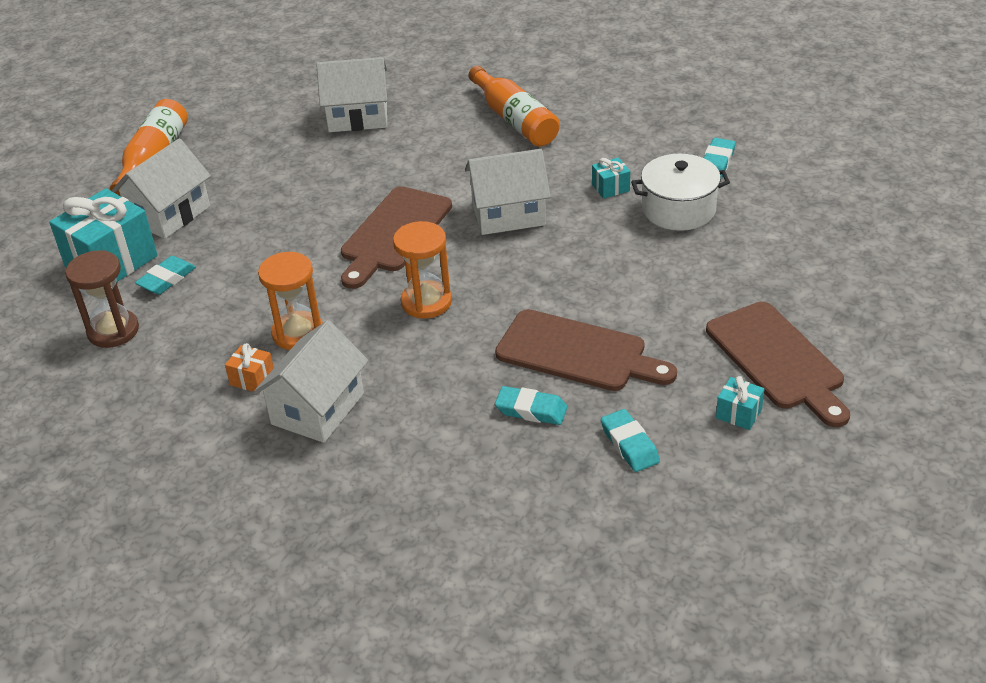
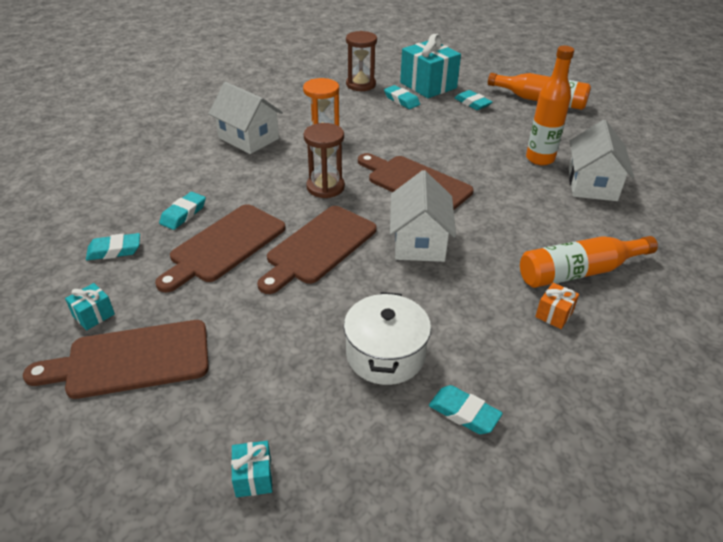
camera: 100 degrees right, 0 degrees up
white house [112,138,211,239] -> turquoise eraser [455,90,492,110]
orange gift [225,343,274,393] -> orange gift moved to [535,283,579,329]
orange hourglass [393,221,452,319] -> brown hourglass [304,123,345,198]
turquoise gift [592,158,630,199] -> turquoise gift moved to [231,441,272,497]
none -> brown cutting board [257,206,377,294]
none -> orange bottle [526,46,574,165]

